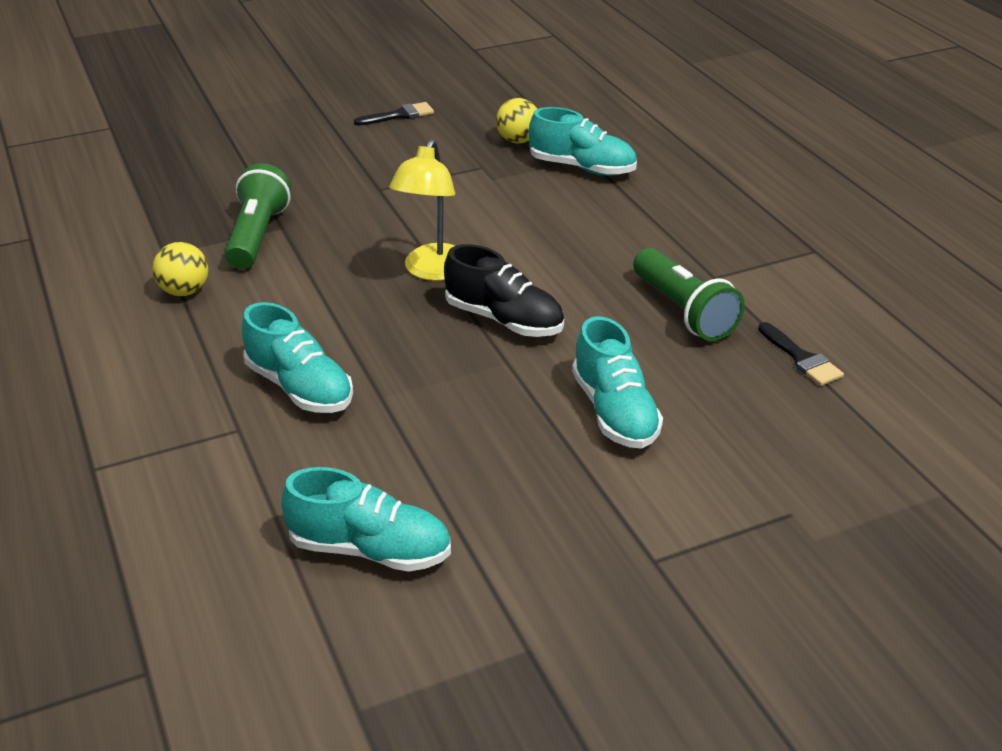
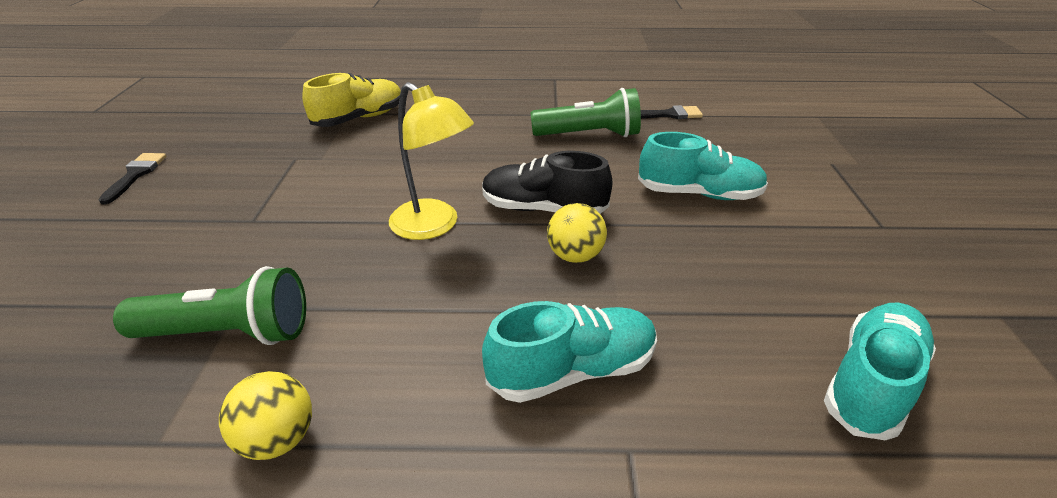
camera: 65 degrees left, 0 degrees up
green flashlight [225,163,291,269] -> green flashlight turned 150 degrees clockwise [113,266,306,345]
black shoe [444,244,564,337] -> black shoe turned 135 degrees counterclockwise [482,151,613,214]
yellow ball [496,98,537,144] -> yellow ball moved to [547,203,607,263]
turquoise shoe [529,107,637,176] -> yellow shoe [302,73,401,127]

